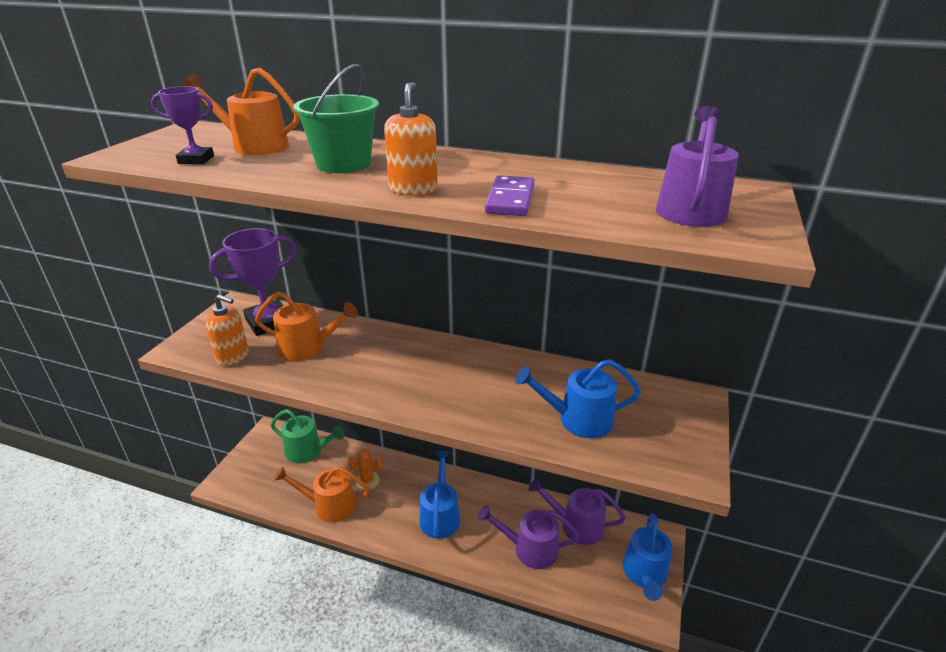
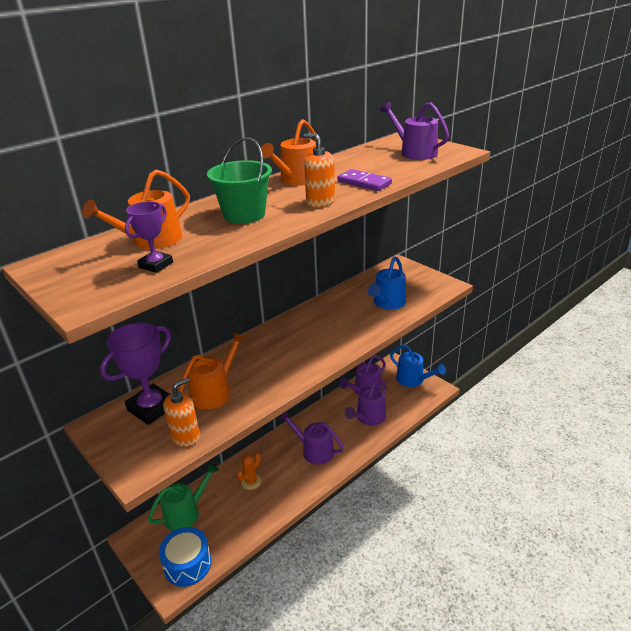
camera: 60 degrees left, 0 degrees up
purple trophy [209,228,296,336] -> purple trophy turned 45 degrees clockwise [100,322,171,425]
orange watering can [274,466,370,523] -> orange watering can moved to [261,119,316,186]
blue watering can [420,451,460,539] -> purple watering can [279,411,344,465]
none -> blue drum [159,527,212,587]

